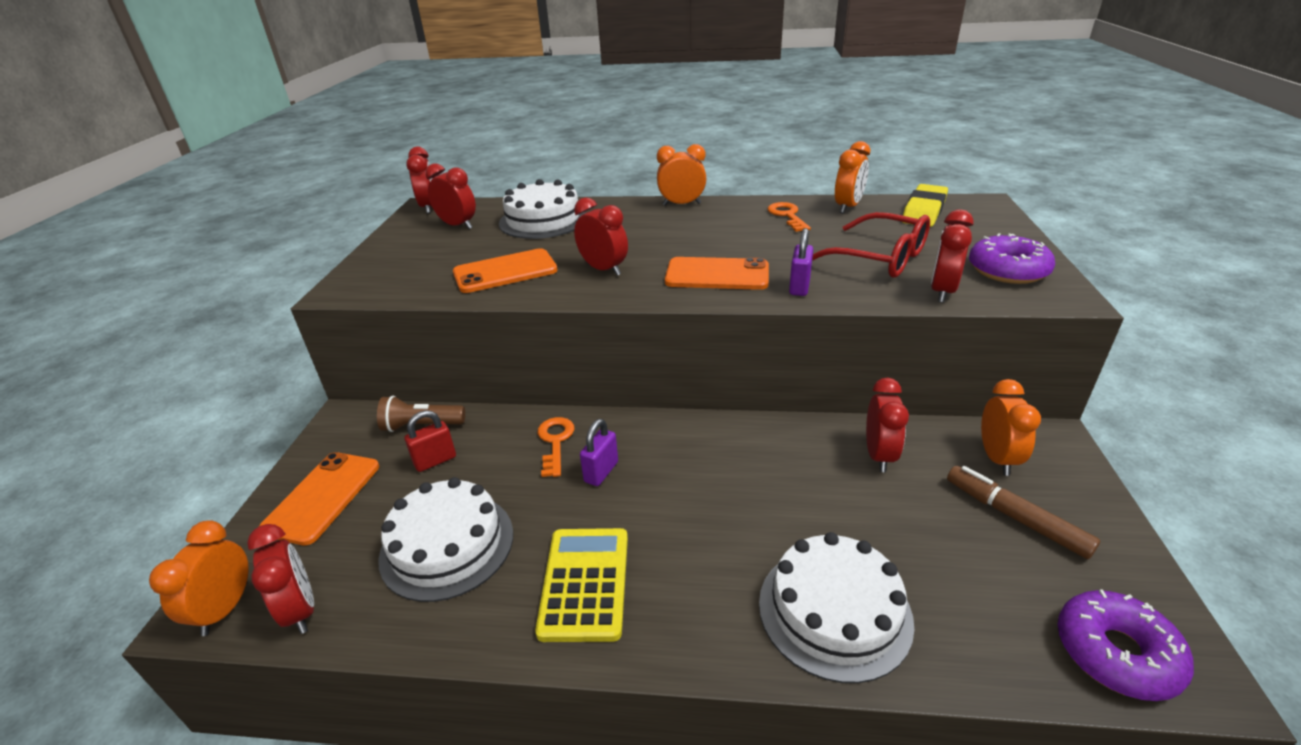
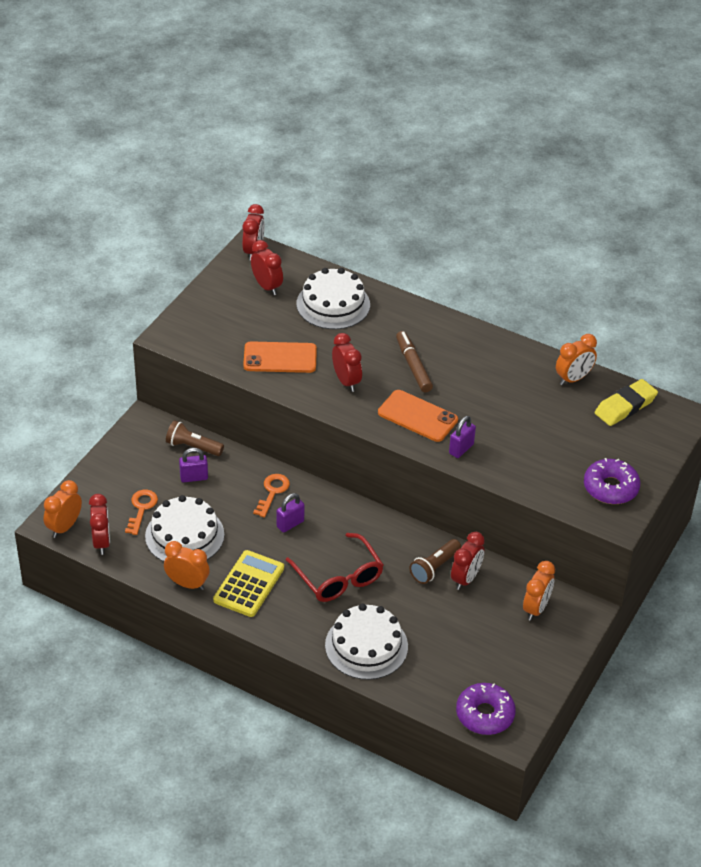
camera: 20 degrees right, 10 degrees up
orange phone [259,452,379,545] -> none
red padlock [405,410,456,472] -> purple padlock [179,448,208,482]
orange clock [657,144,706,206] -> orange clock moved to [164,541,210,590]
orange key [767,202,811,232] -> orange key moved to [125,490,158,535]
red glasses [812,212,930,278] -> red glasses moved to [286,533,383,602]
red clock [931,209,974,303] -> none
brown marker [947,466,1100,559] -> brown marker moved to [396,331,433,392]
none -> brown flashlight [409,539,461,584]

